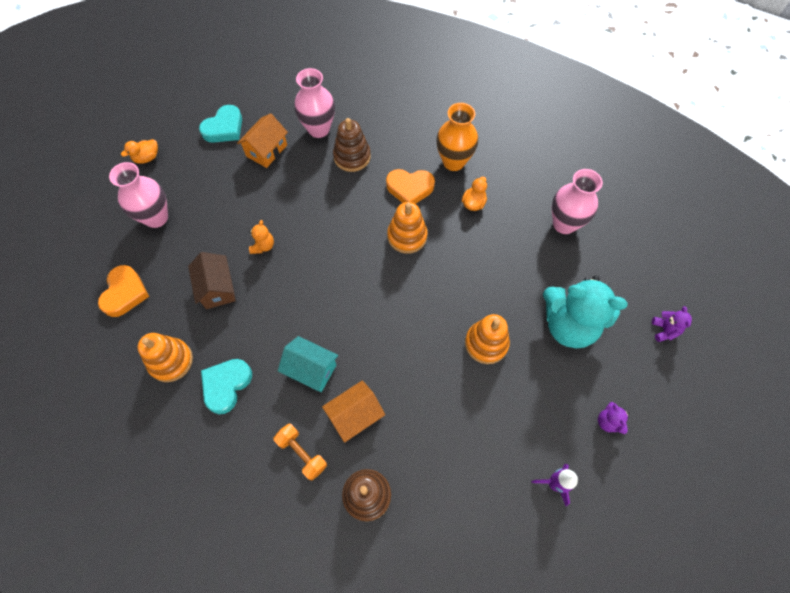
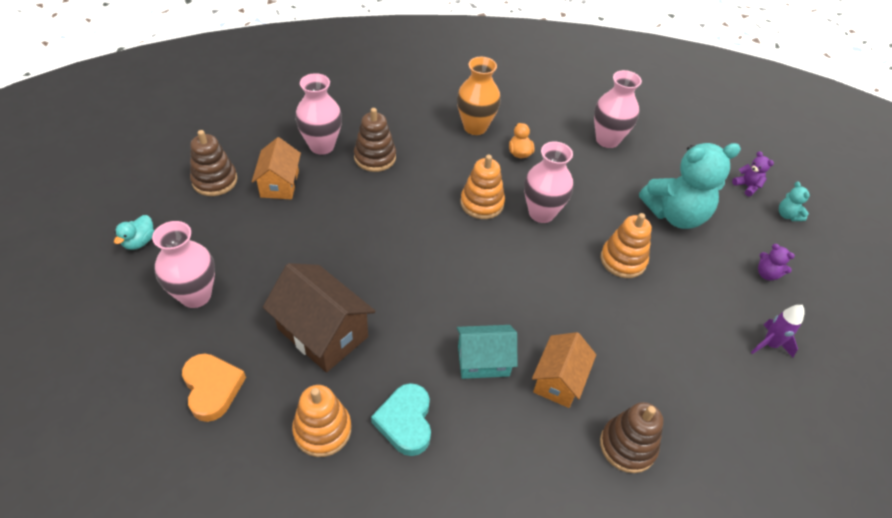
camera: 35 degrees left, 15 degrees down
orange duck [121,139,158,164] -> turquoise duck [114,215,155,250]
brown house [188,252,236,309] -> brown house [263,263,376,372], size x1.52
turquoise heart [199,105,242,143] -> brown stacking toy [190,130,237,196]
orange teddy bear [249,220,274,254] -> none
orange dumbbell [273,424,327,480] -> none
orange heart [386,169,435,204] -> none
none -> pink vase [524,142,574,223]
none -> turquoise teddy bear [779,182,810,221]

